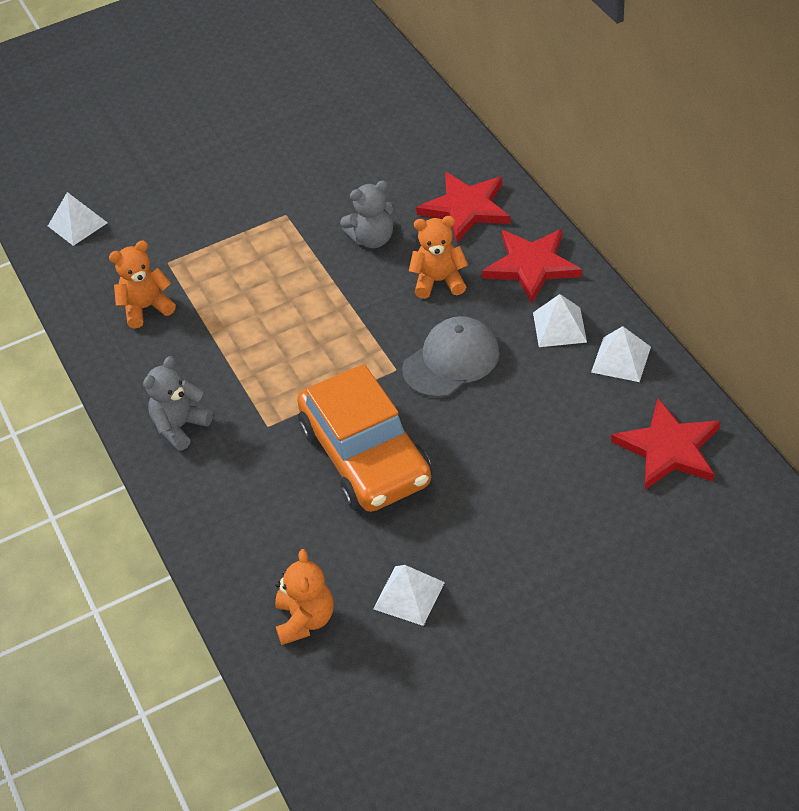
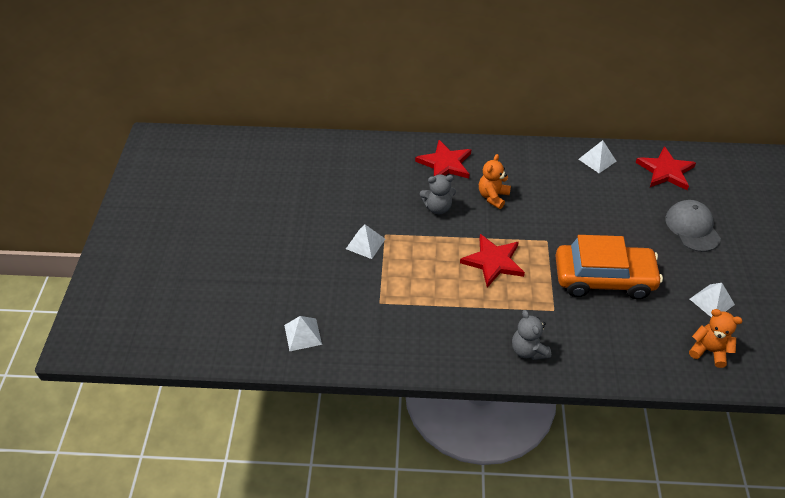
camera: 65 degrees left, 0 degrees up
orange teddy bear [109,241,176,329] -> none
grey teddy bear [340,181,395,248] -> grey teddy bear turned 75 degrees clockwise [420,174,456,214]
grey cap [402,316,500,397] -> grey cap moved to [665,200,721,252]
red star [482,229,582,303] -> red star moved to [460,234,525,287]
white pyramid [533,294,587,347] -> white pyramid moved to [346,224,385,259]

